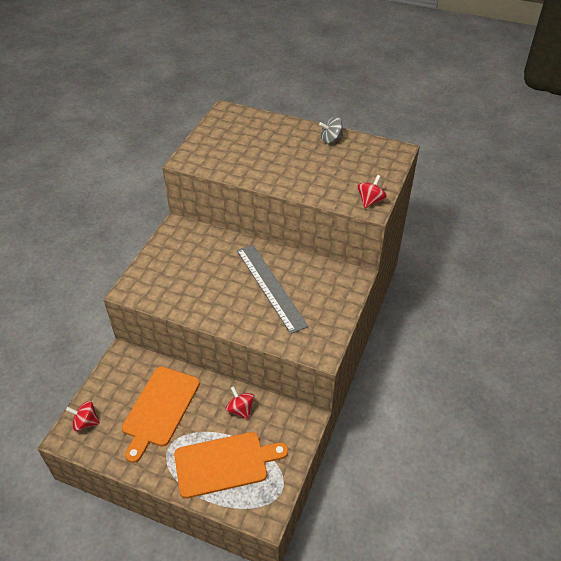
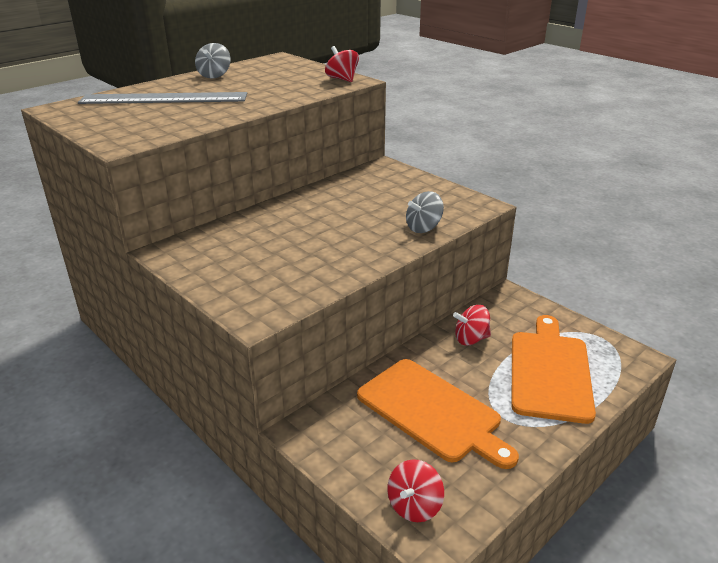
camera: 65 degrees left, 15 degrees down
grey ruler [237,245,309,334] -> grey ruler moved to [78,92,247,104]
none -> grey spinning top [406,191,444,233]

